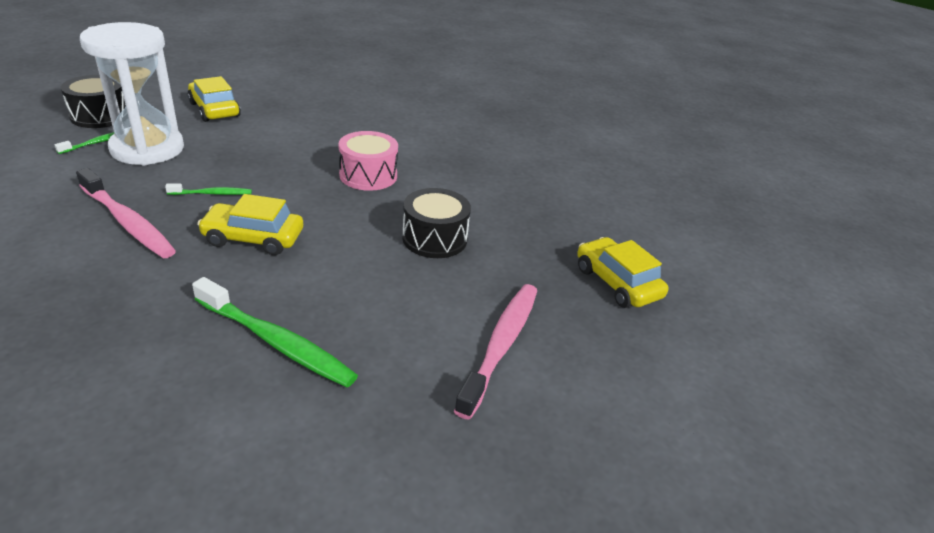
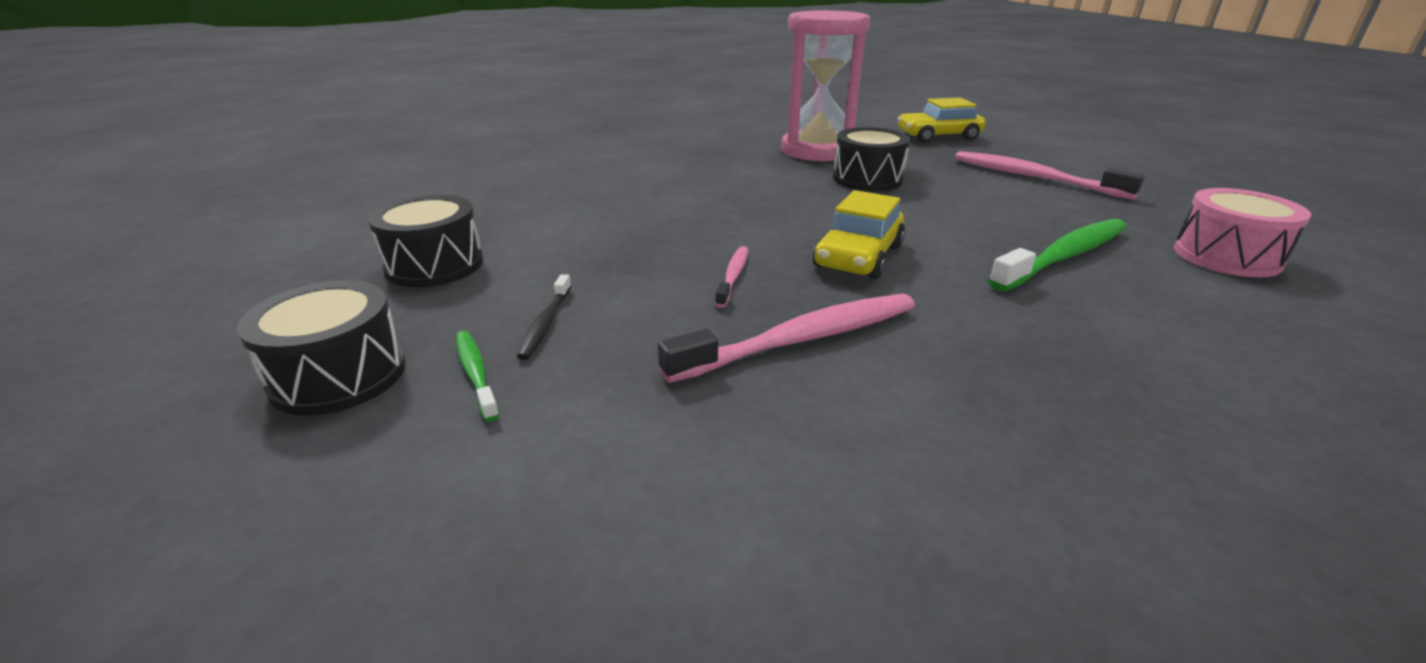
camera: 65 degrees left, 5 degrees down
white hourglass [80,22,184,165] -> black toothbrush [517,274,572,360]
green toothbrush [165,184,252,195] -> pink toothbrush [715,246,748,308]
yellow car [187,76,241,122] -> black drum [368,195,483,287]
pink drum [339,131,398,191] -> pink drum moved to [1174,188,1311,277]
none -> pink hourglass [781,10,870,161]

